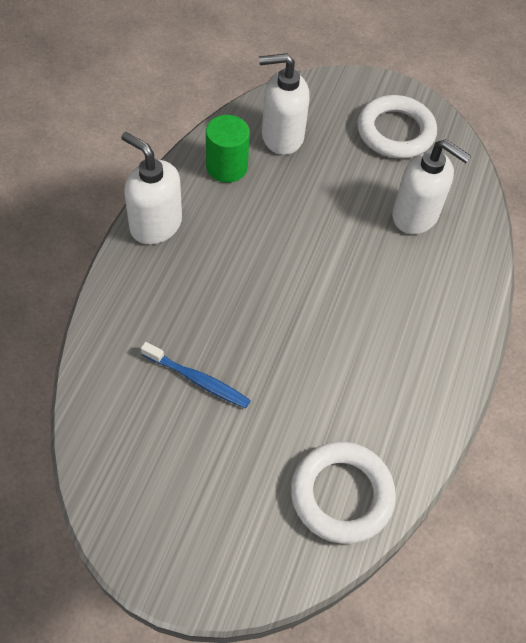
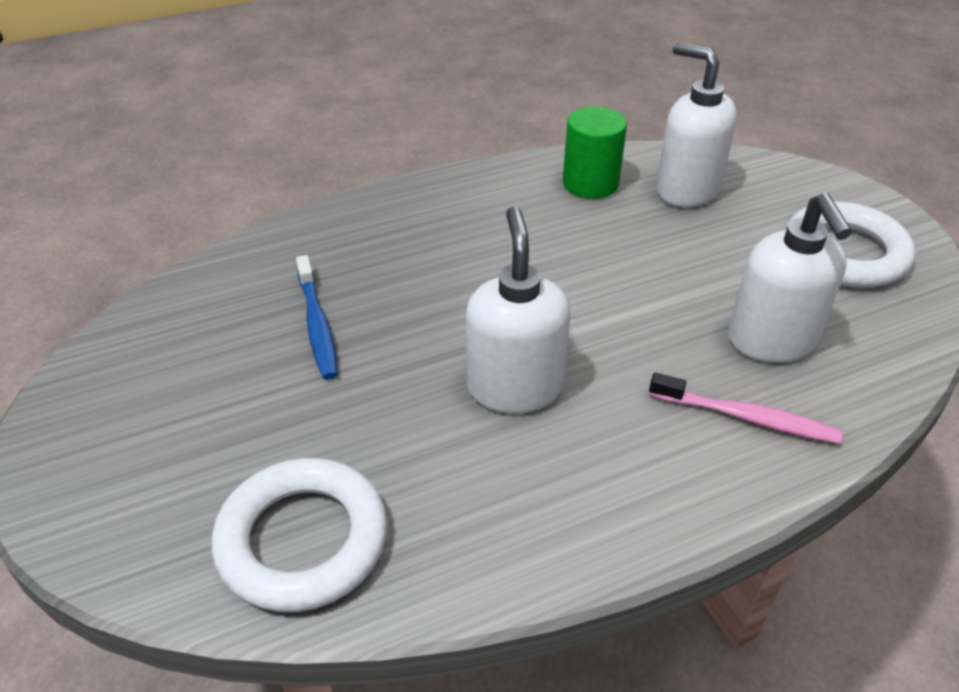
camera: 50 degrees right, 15 degrees down
white soap dispenser [121,132,182,245] -> white soap dispenser moved to [466,207,571,413]
none -> pink toothbrush [649,372,843,444]

